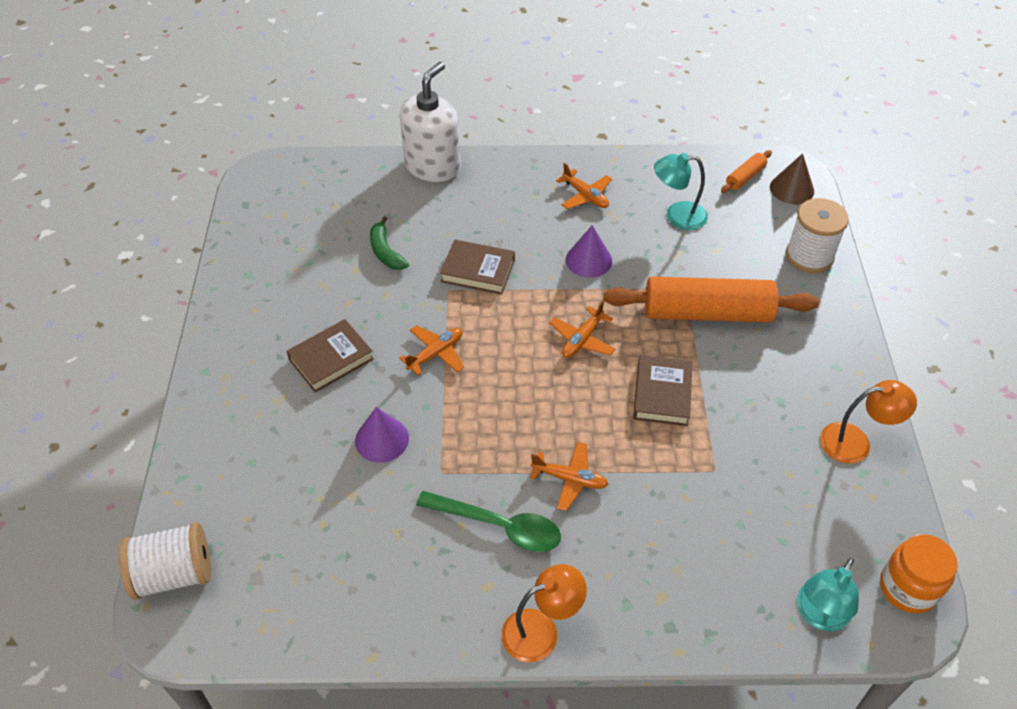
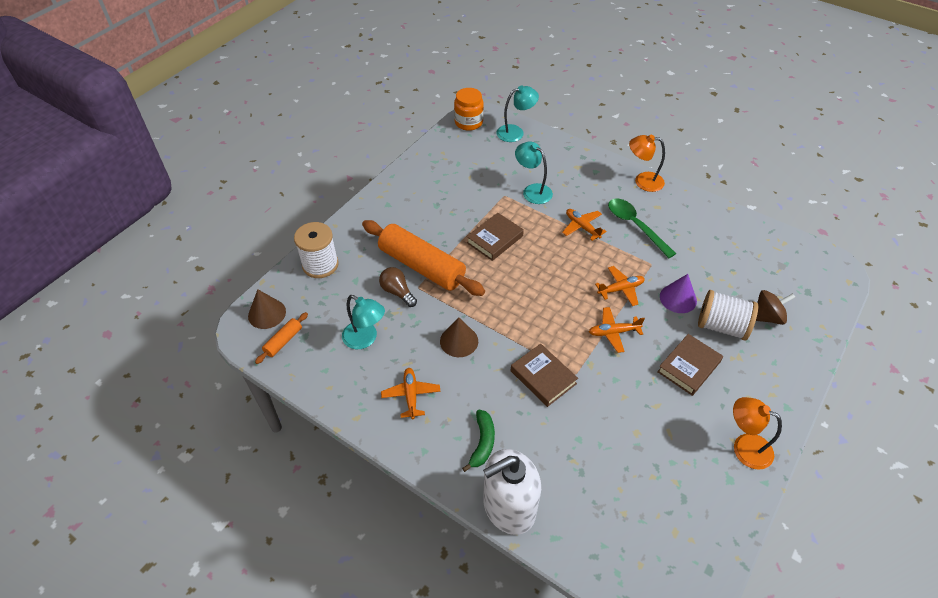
camera: 145 degrees left, 0 degrees up
white spool [119,522,211,600] -> white spool moved to [698,290,758,341]
brown book [286,319,374,393] -> brown book turned 45 degrees counterclockwise [657,334,723,396]
green banana [370,216,409,270] -> green banana moved to [462,410,495,472]
orange plane [550,300,615,358] -> orange plane moved to [595,266,645,306]
purple cone [566,225,612,278] -> brown cone [440,317,478,357]
orange rolling pin [721,150,772,193] -> orange rolling pin turned 45 degrees counterclockwise [255,312,308,364]
orange lamp [820,380,917,464] -> orange lamp moved to [733,397,782,470]
none -> brown light bulb [379,267,417,307]
none -> turquoise lamp [515,142,553,204]
none -> brown spinning top [756,290,795,325]

